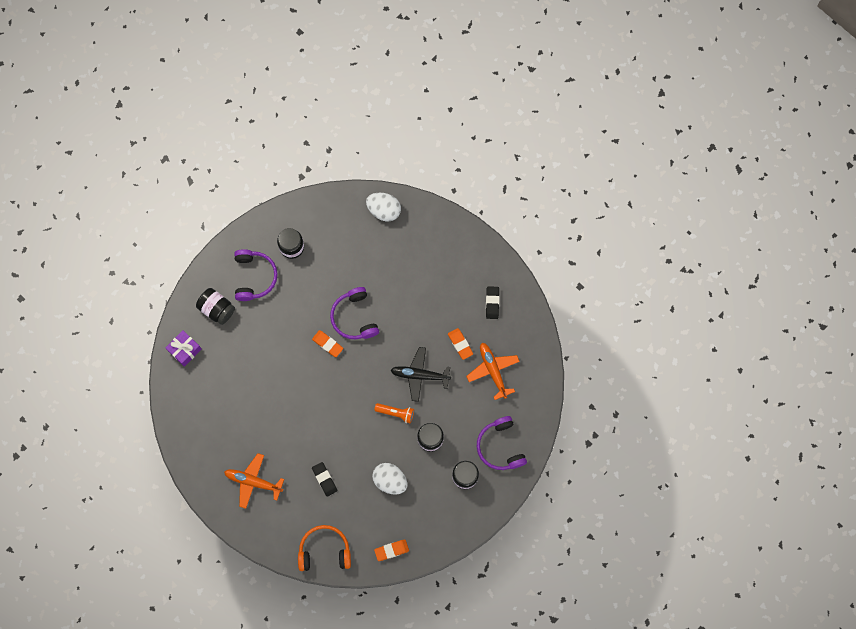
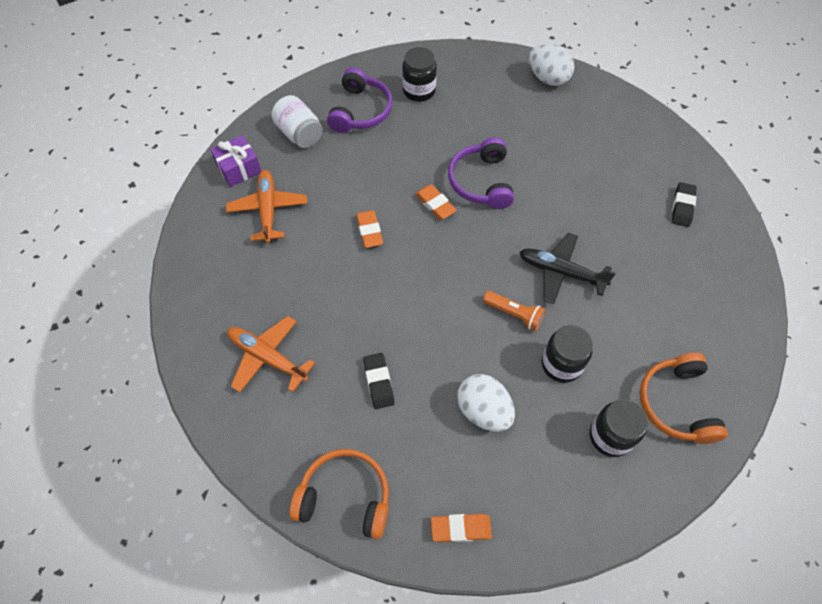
camera: 15 degrees right, 15 degrees down
black jar [196,288,235,325] -> white jar [271,95,323,148]
orange eraser [448,328,473,360] -> orange eraser moved to [356,210,383,248]
orange plane [466,343,520,400] -> orange plane moved to [226,170,307,243]
purple headphones [477,416,527,470] -> orange headphones [639,353,728,444]

